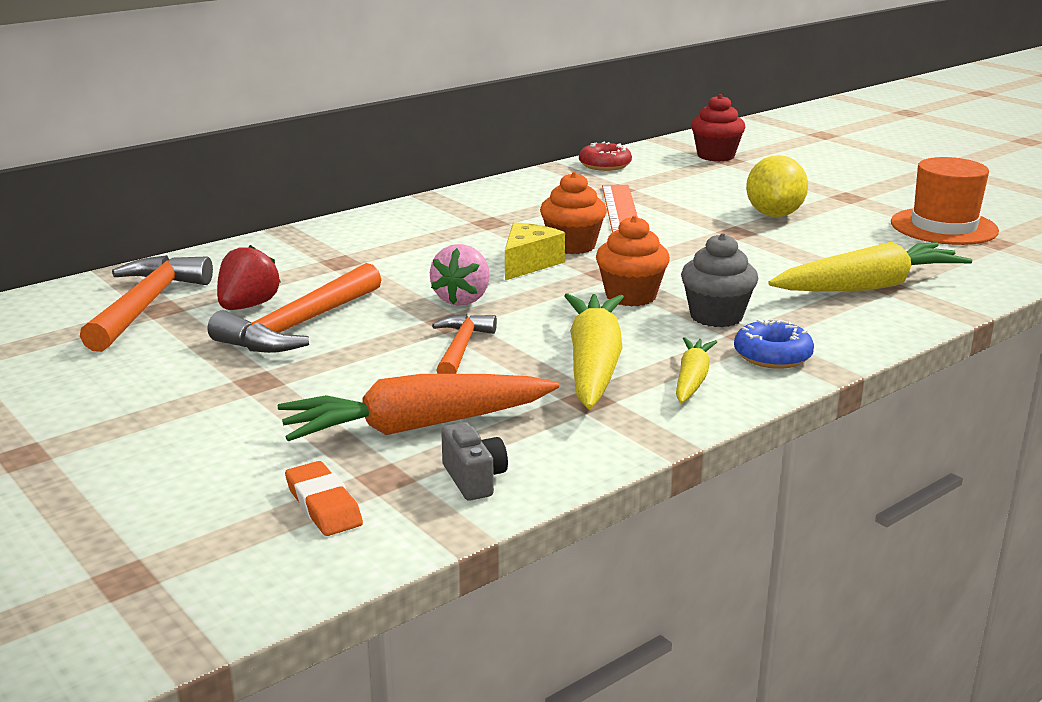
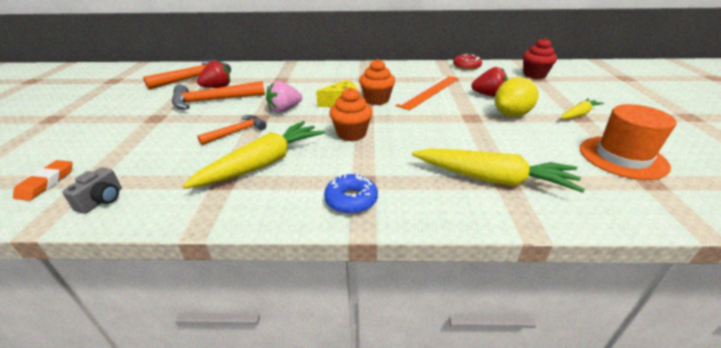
camera: 40 degrees right, 10 degrees up
orange carrot [278,374,559,441] -> none
yellow carrot [676,337,717,403] -> yellow carrot moved to [561,98,604,119]
grey cupcake [681,233,758,327] -> none
none -> red strawberry [471,67,508,97]

